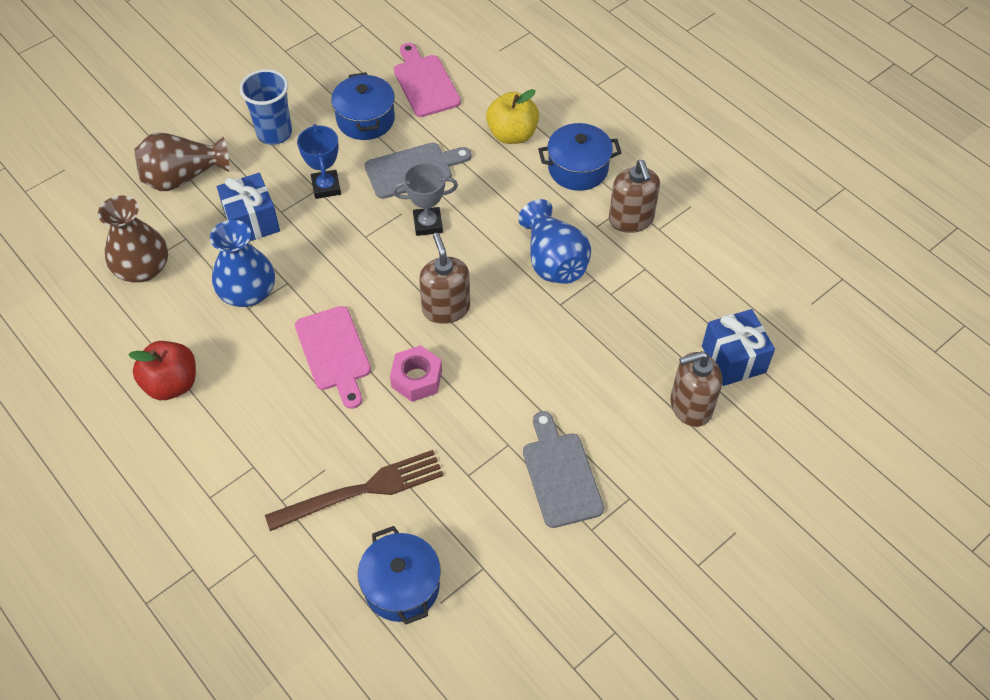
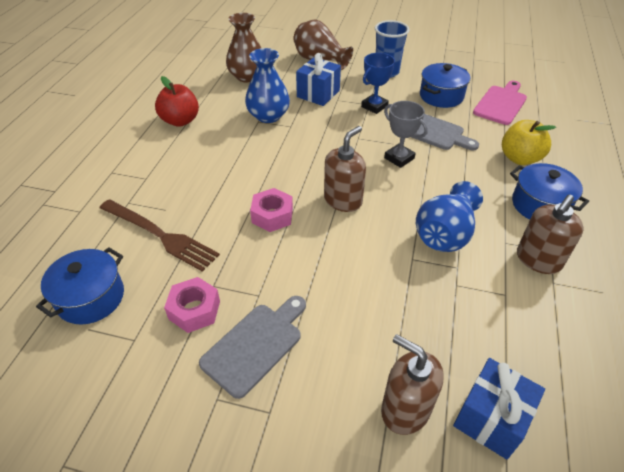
camera: 55 degrees right, 10 degrees down
pink cutting board [295,306,371,409] -> none
none -> pink nut [164,277,220,333]

